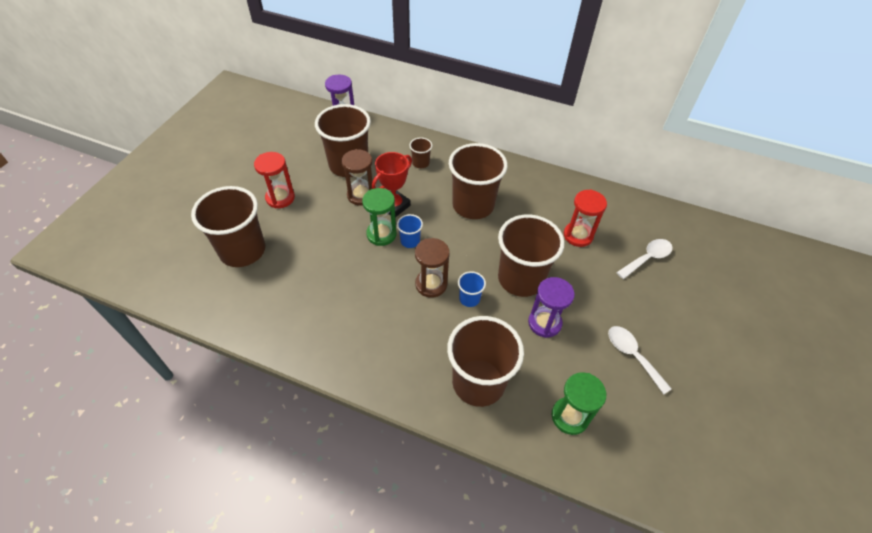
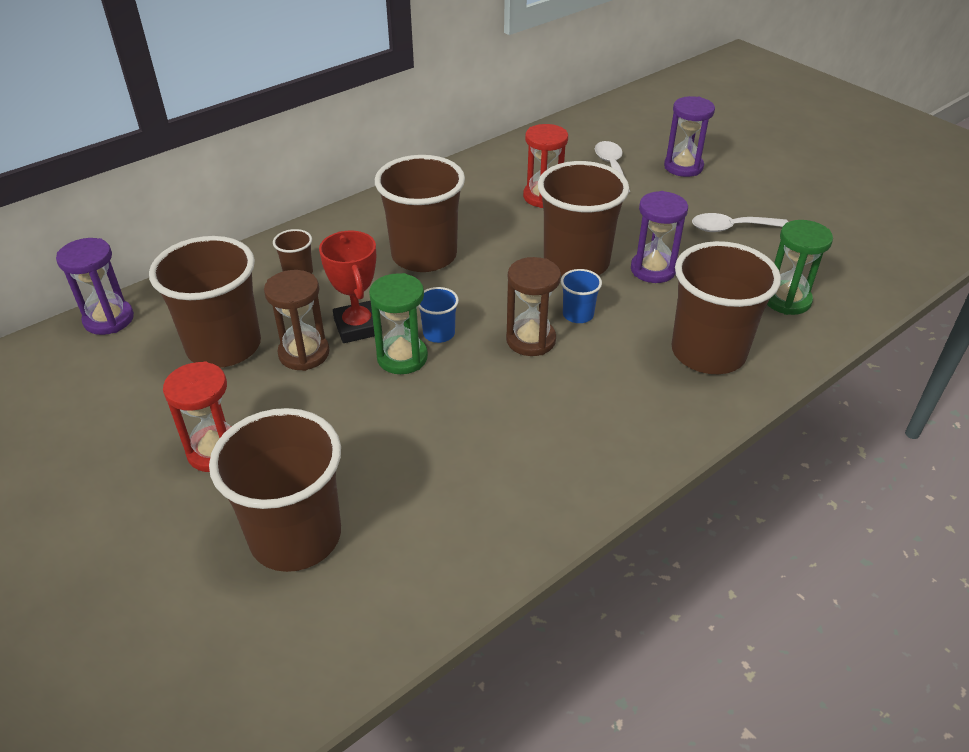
camera: 60 degrees left, 10 degrees down
none -> purple hourglass [664,96,715,177]

